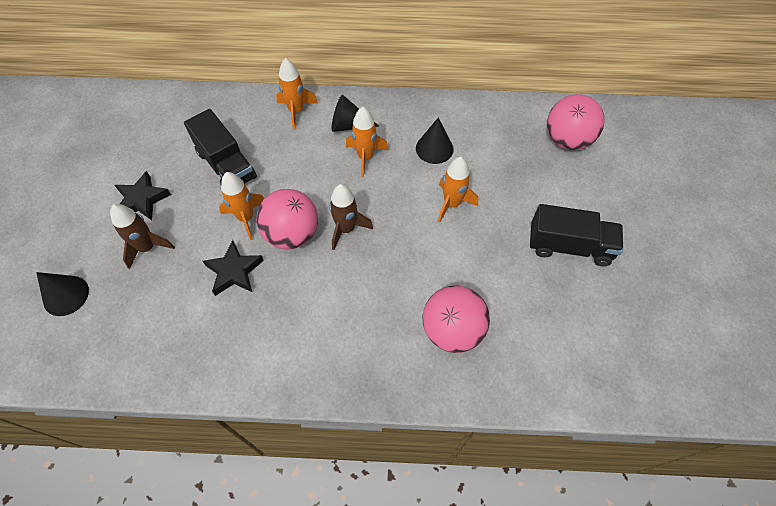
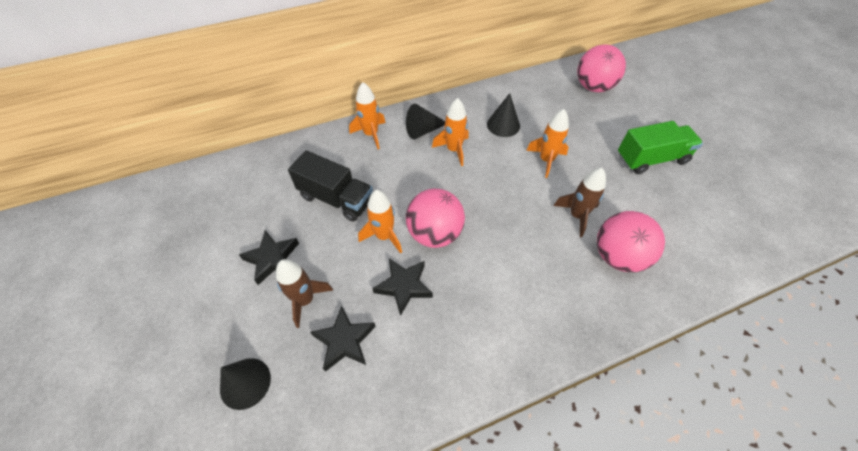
camera: 25 degrees left, 5 degrees down
brown rocket [329,184,373,250] -> brown rocket moved to [553,168,606,237]
black truck [530,204,623,266] -> green truck [618,121,703,174]
none -> black star [310,305,376,372]

